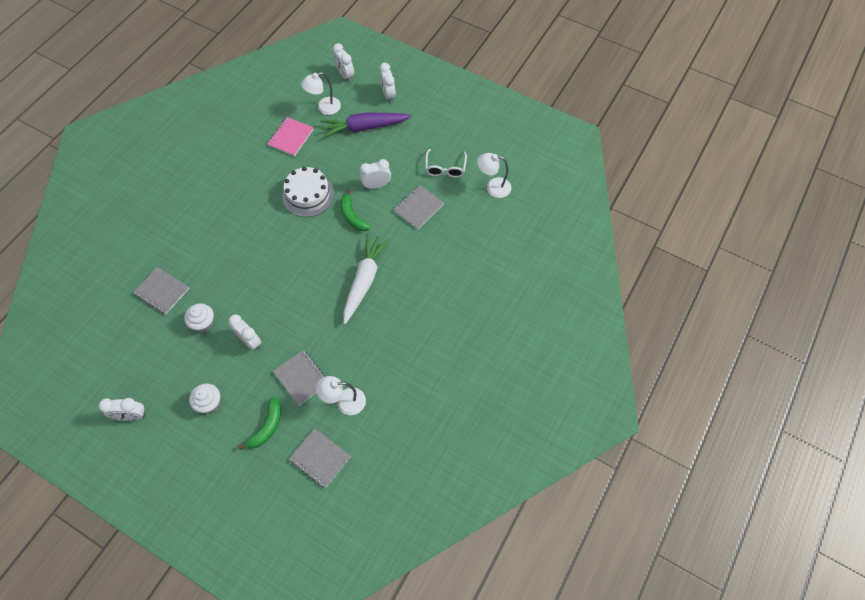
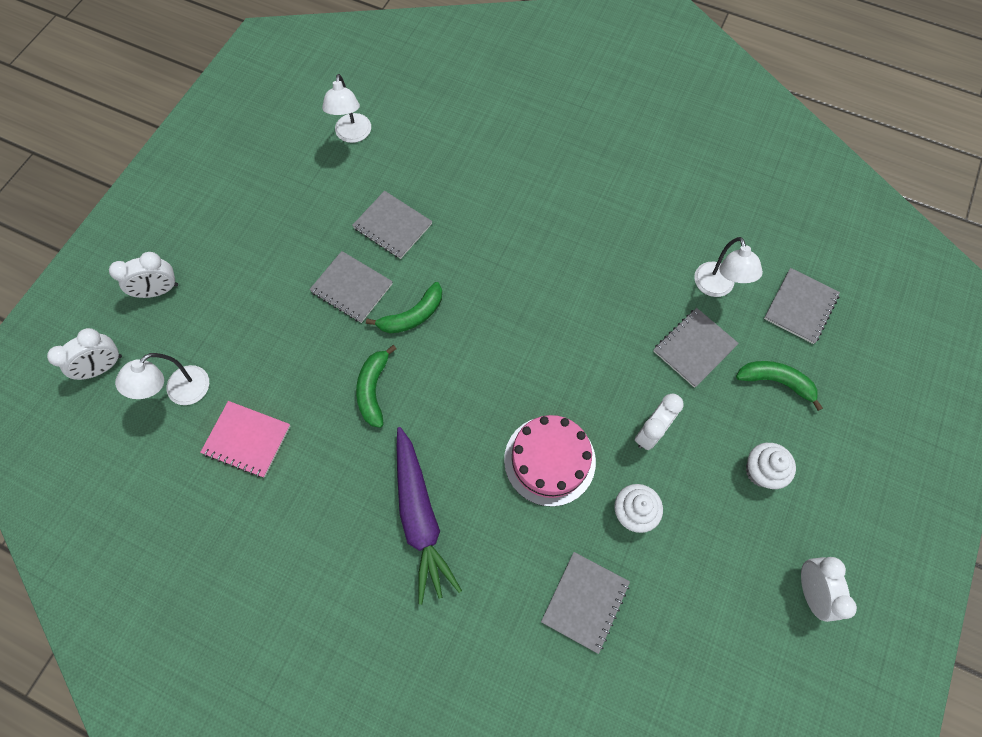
camera: 95 degrees left, 5 degrees up
white cake [282,167,334,217] -> green banana [356,345,397,428]
white lamp [301,72,341,115] -> white lamp turned 75 degrees clockwise [115,353,209,405]
purple carrot [320,113,411,138] -> purple carrot moved to [396,427,462,605]
white carrot [343,234,390,324] -> none
white clock [360,159,391,189] -> grey notebook [309,251,393,323]
white glasses [425,149,467,178] -> none
none -> pink cake [504,415,596,507]

